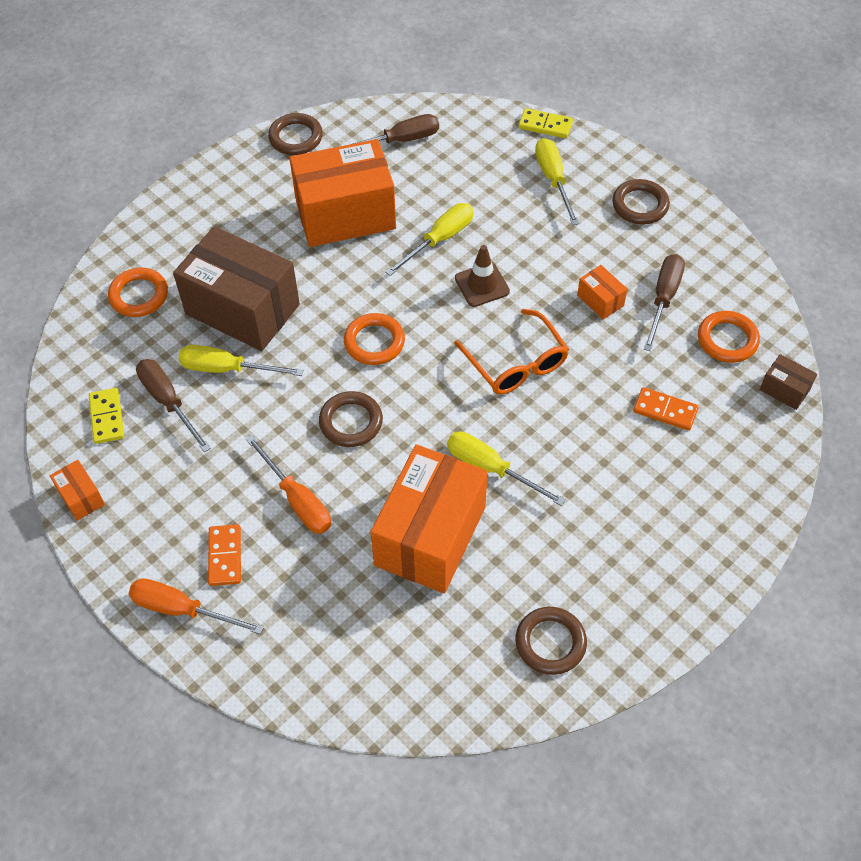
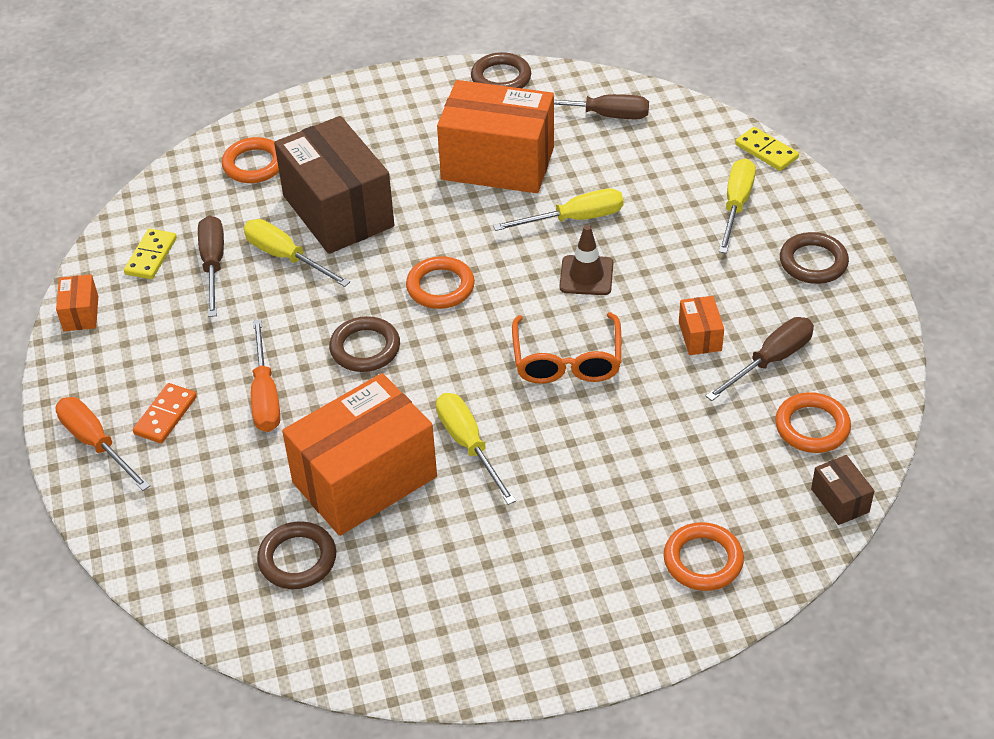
camera: 30 degrees right, 10 degrees down
brown ring [515,607,587,675] -> brown ring moved to [257,521,336,589]
orange domino [633,387,699,431] -> none
none -> orange ring [664,522,744,591]

